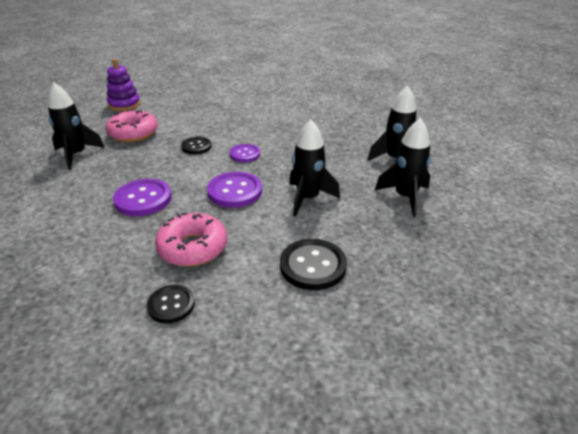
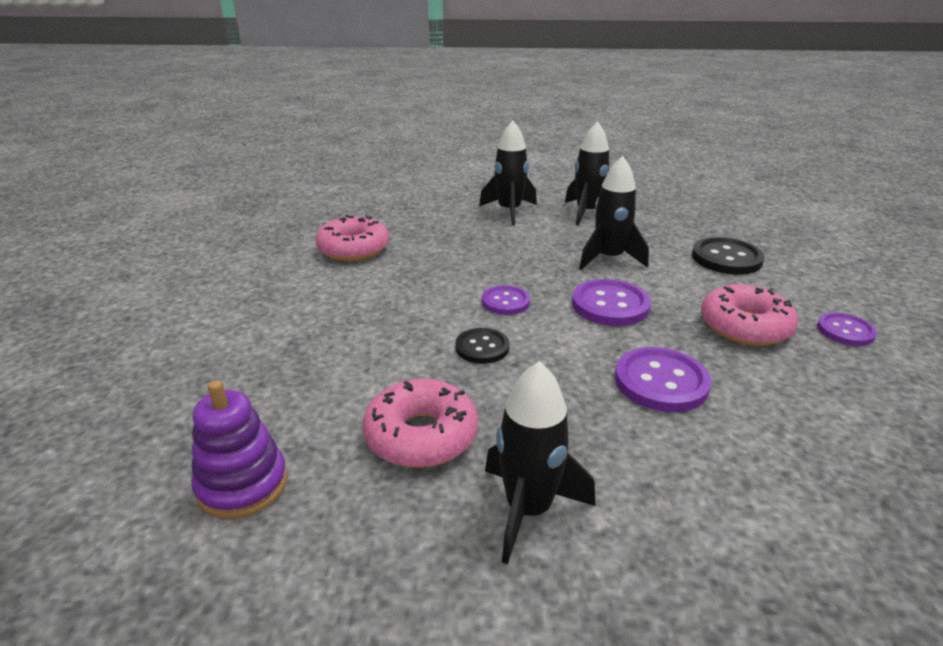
camera: 90 degrees left, 5 degrees down
black button [147,285,195,323] -> purple button [817,313,877,346]
none -> pink donut [315,215,389,261]

